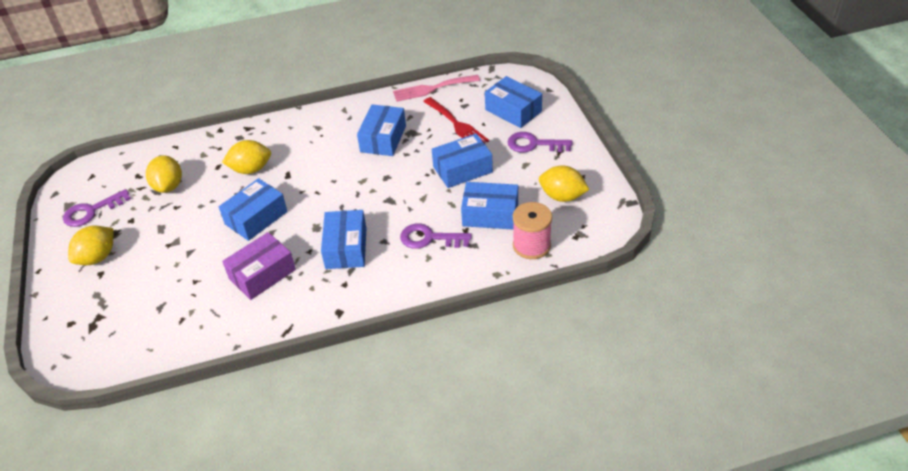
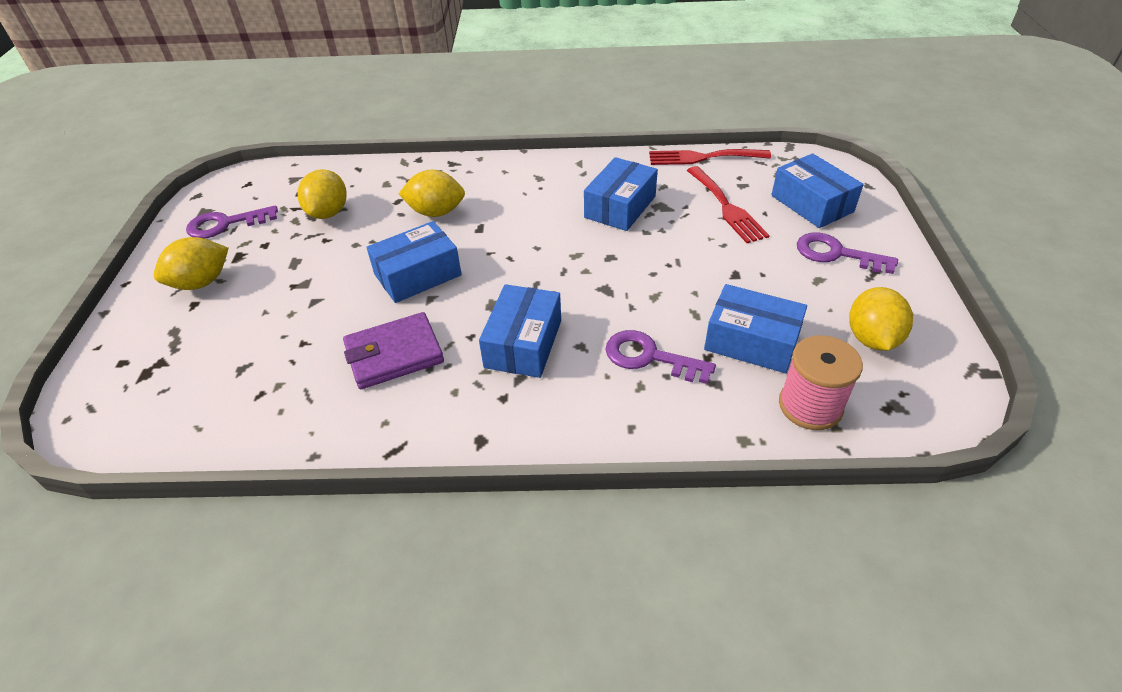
camera: 15 degrees right, 0 degrees up
purple box [222,232,296,300] -> purple wallet [343,312,444,389]
pink fork [393,75,480,102] -> red fork [649,149,771,165]
blue box [432,134,493,188] -> none
yellow lemon [539,166,590,202] -> yellow lemon turned 60 degrees clockwise [849,287,913,351]

